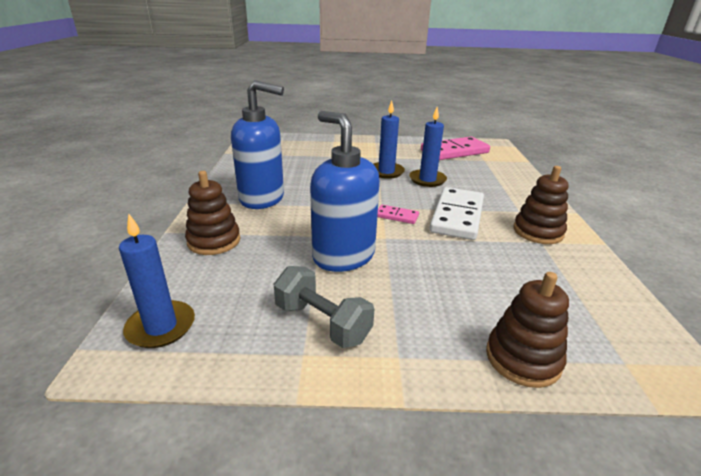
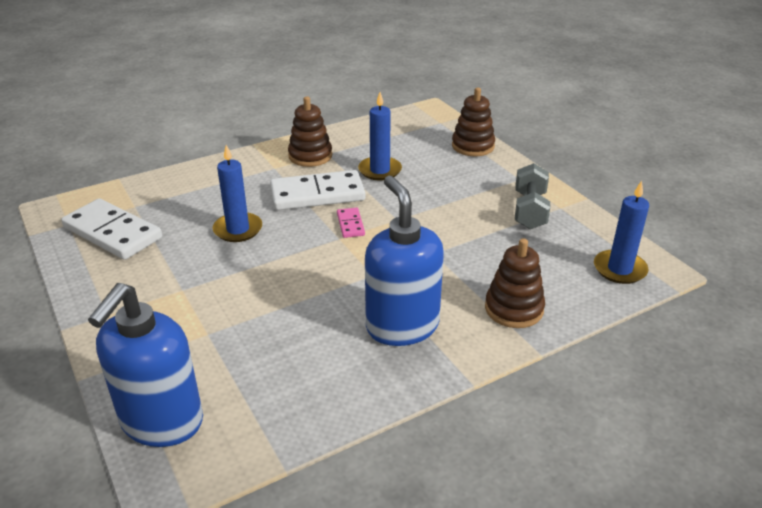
camera: 120 degrees left, 5 degrees up
blue soap dispenser [310,111,380,272] -> blue soap dispenser moved to [88,283,203,447]
blue candle [374,101,405,179] -> blue candle moved to [358,92,402,181]
pink domino [421,137,490,160] -> white domino [61,199,162,260]

